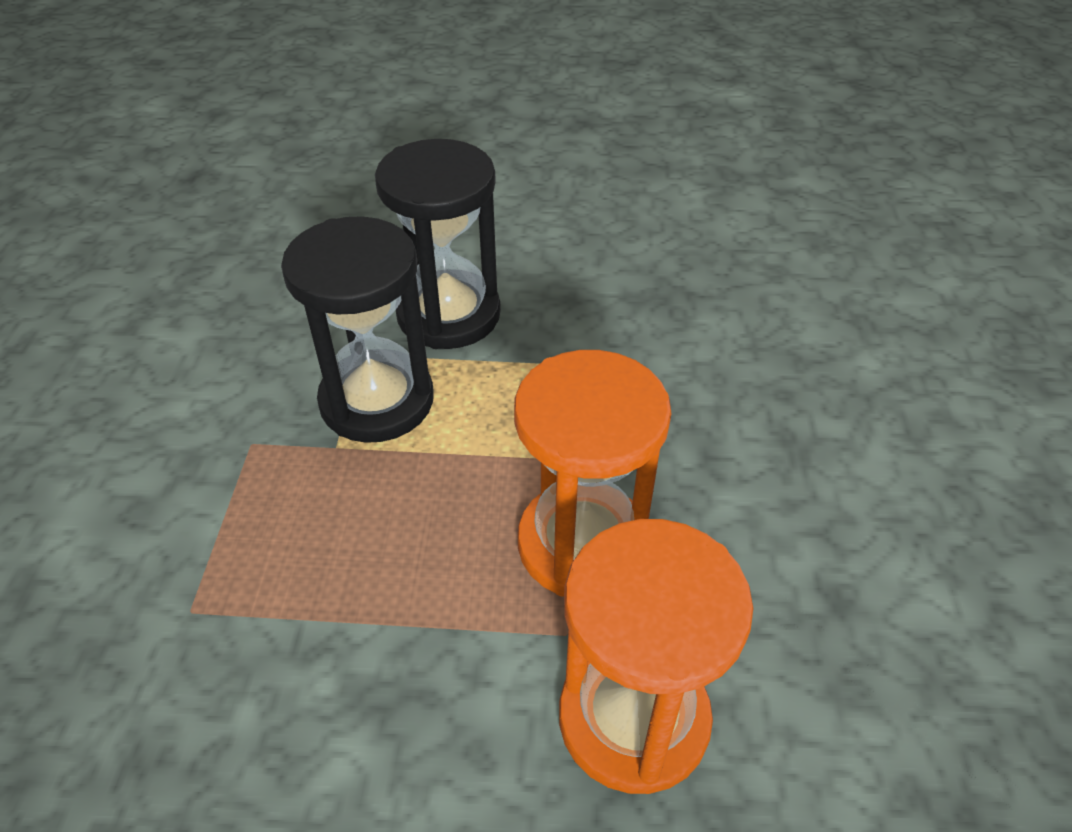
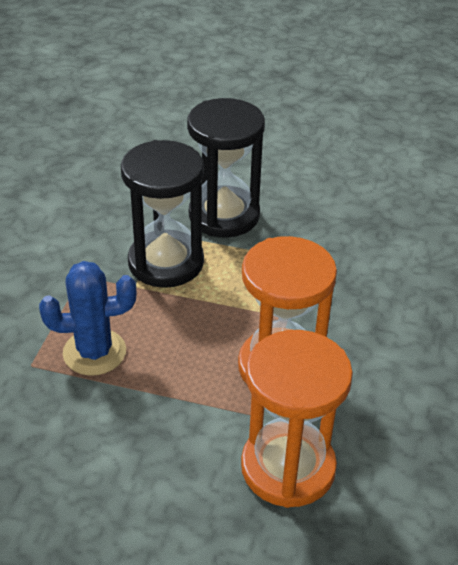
camera: 10 degrees right, 5 degrees down
none -> blue cactus [39,261,137,375]

